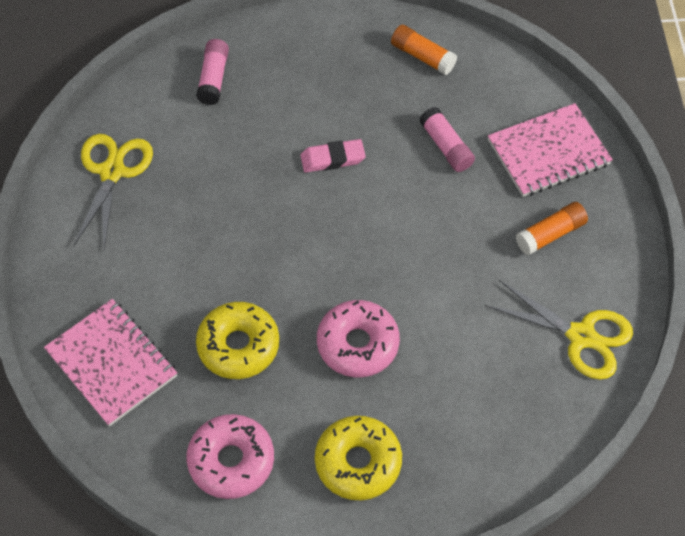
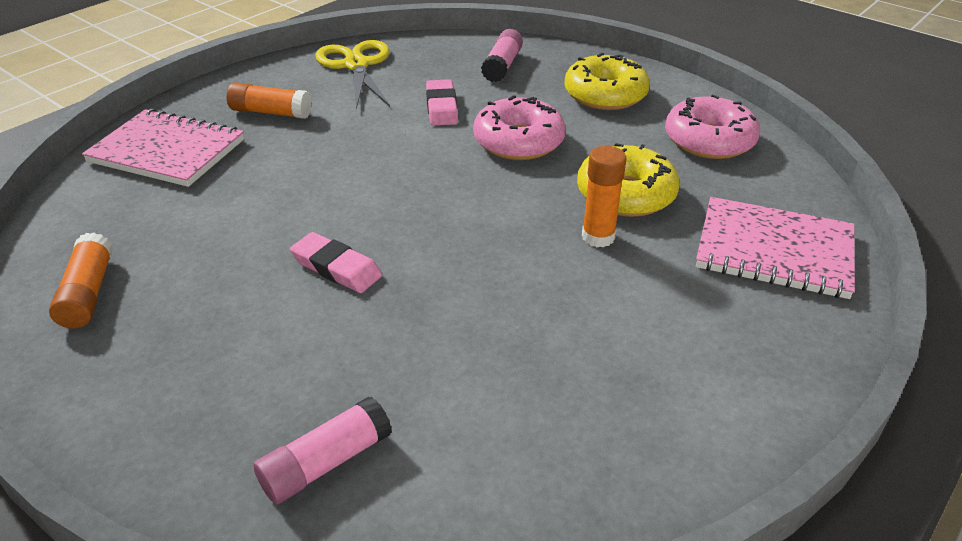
camera: 135 degrees left, 20 degrees down
pink notebook [44,299,177,426] -> pink notebook turned 75 degrees counterclockwise [696,197,855,299]
yellow scissors [73,134,153,249] -> none
pink glue stick [419,107,475,172] -> pink glue stick moved to [481,29,523,82]
none -> pink eraser [426,79,458,125]
none -> orange glue stick [582,146,627,247]

